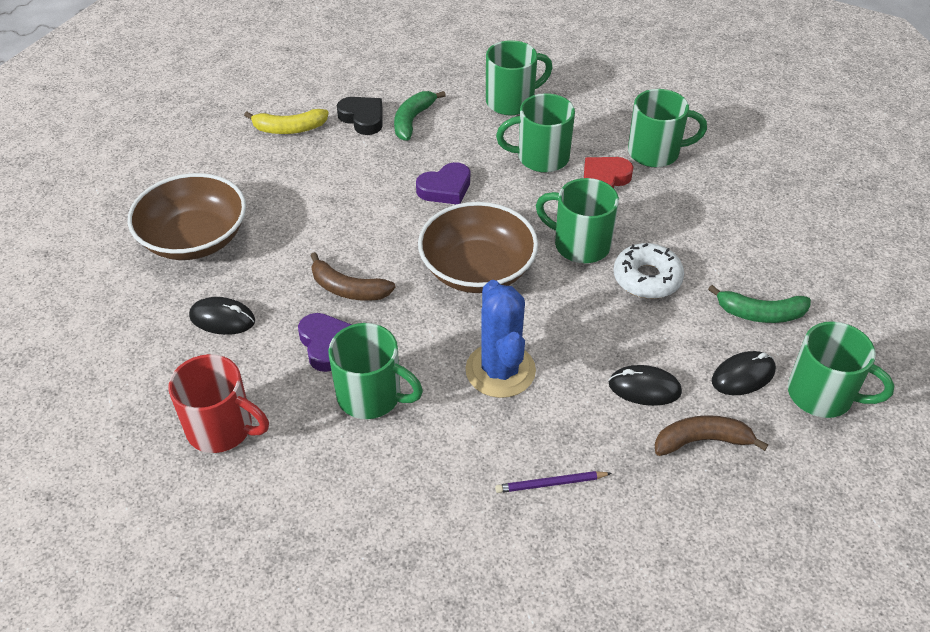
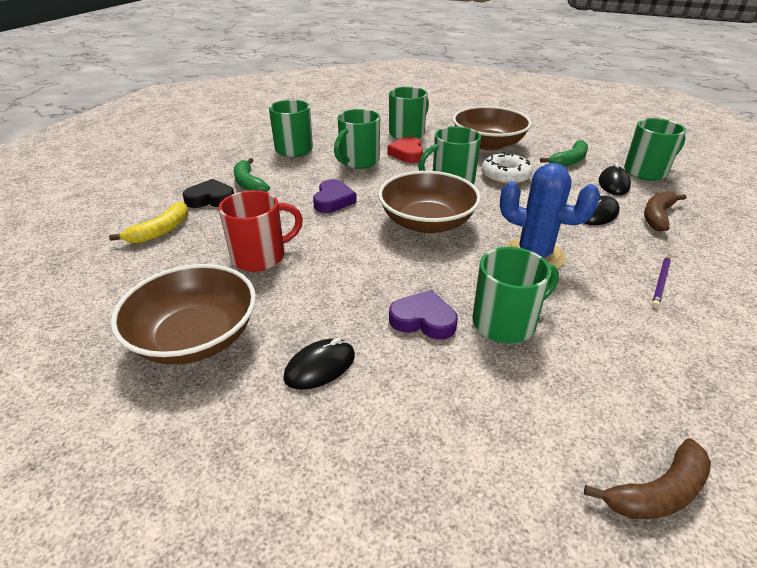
camera: 50 degrees left, 10 degrees down
red mug [168,354,269,453] -> red mug moved to [218,190,303,272]
brown banana [311,252,396,301] -> brown banana moved to [584,439,711,519]
none -> brown bowl [453,106,532,151]

